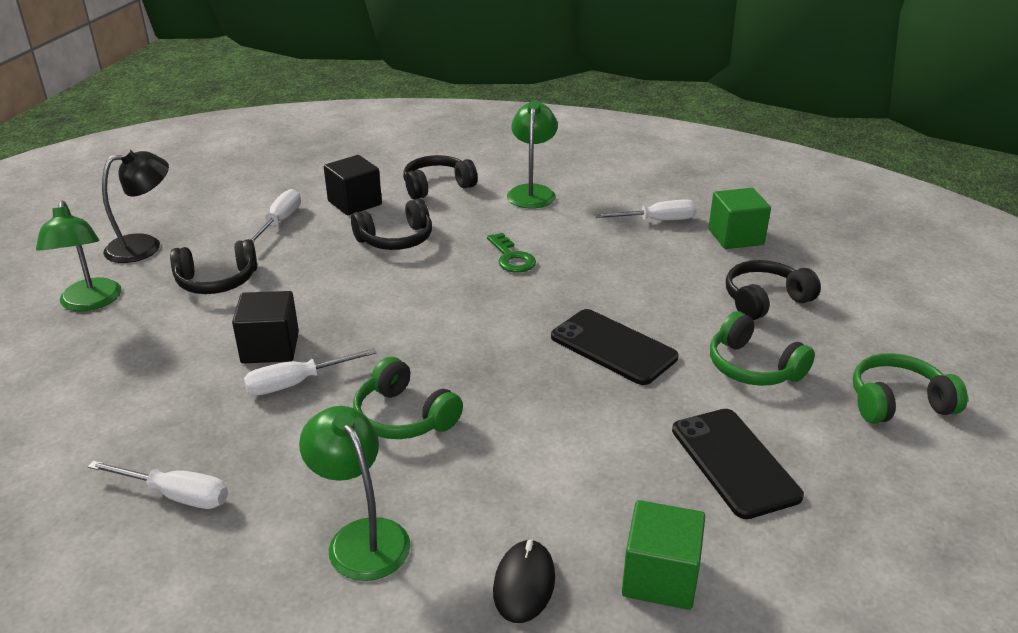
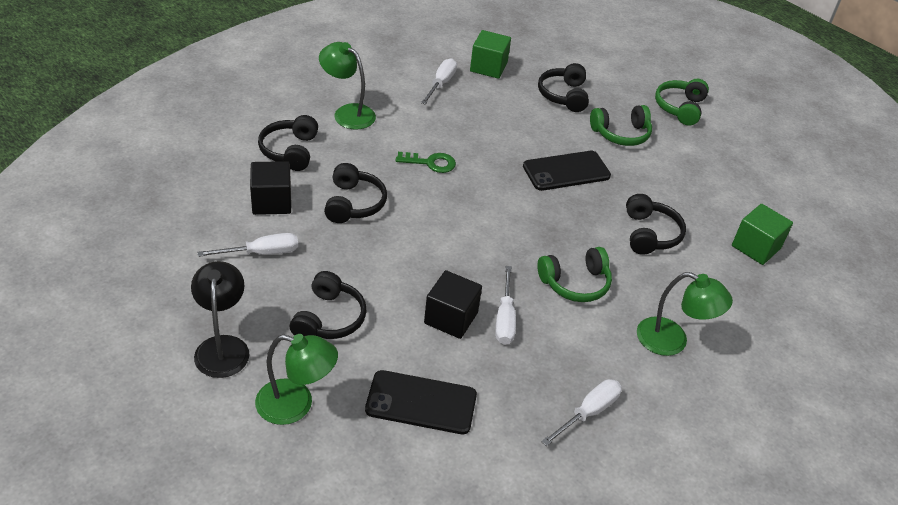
camera: 65 degrees left, 10 degrees up
white screwdriver [250,189,301,243] -> white screwdriver turned 120 degrees clockwise [198,233,298,257]
green lamp [299,406,411,581] -> green lamp turned 150 degrees counterclockwise [637,272,733,356]
black mouse [493,539,555,623] -> none
black phone [672,409,804,519] -> black phone moved to [365,370,477,434]
none -> black headphones [626,194,686,255]

